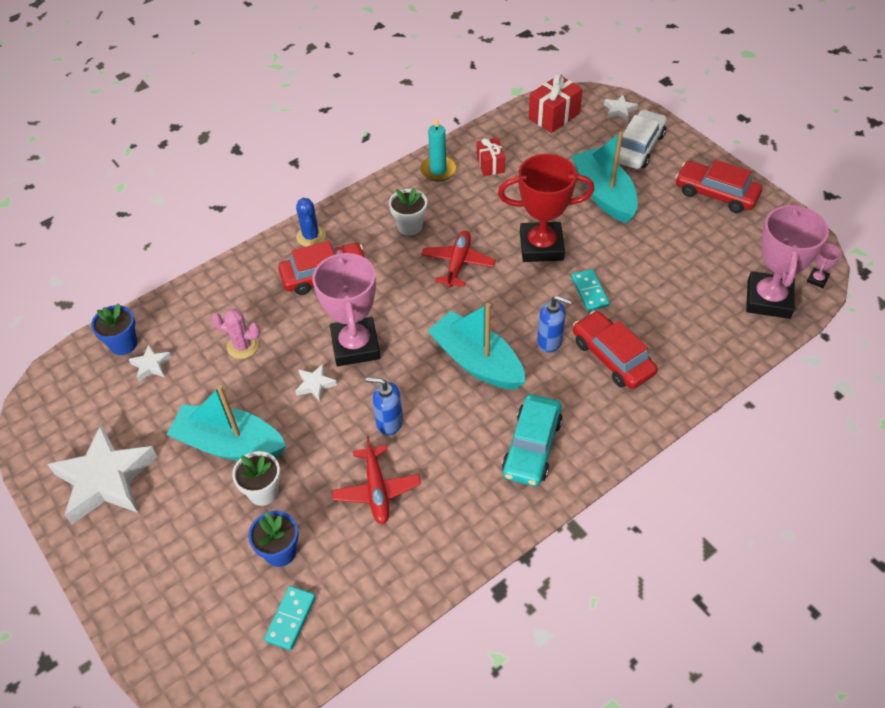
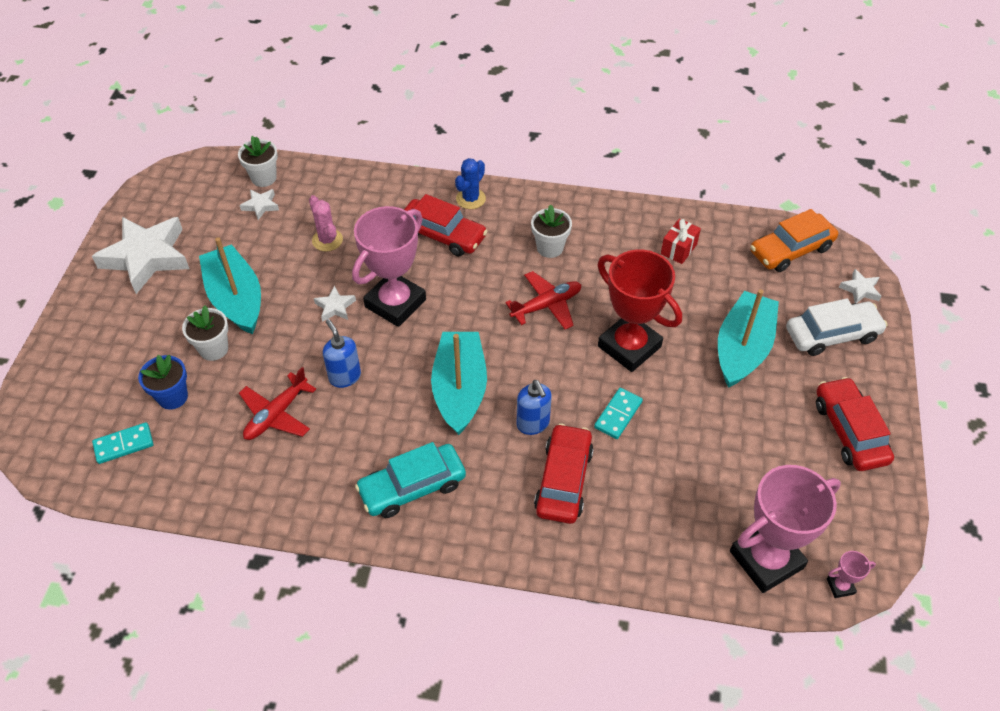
camera: 45 degrees right, 0 degrees up
blue flower pot [91,303,137,355] -> white flower pot [238,136,278,187]
turquoise candle [420,117,457,181] -> none
red gift [529,73,583,133] -> orange car [750,209,838,272]

